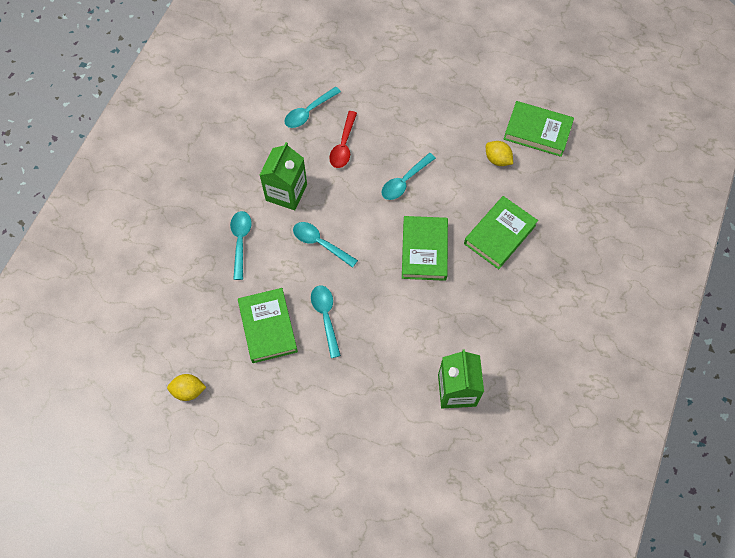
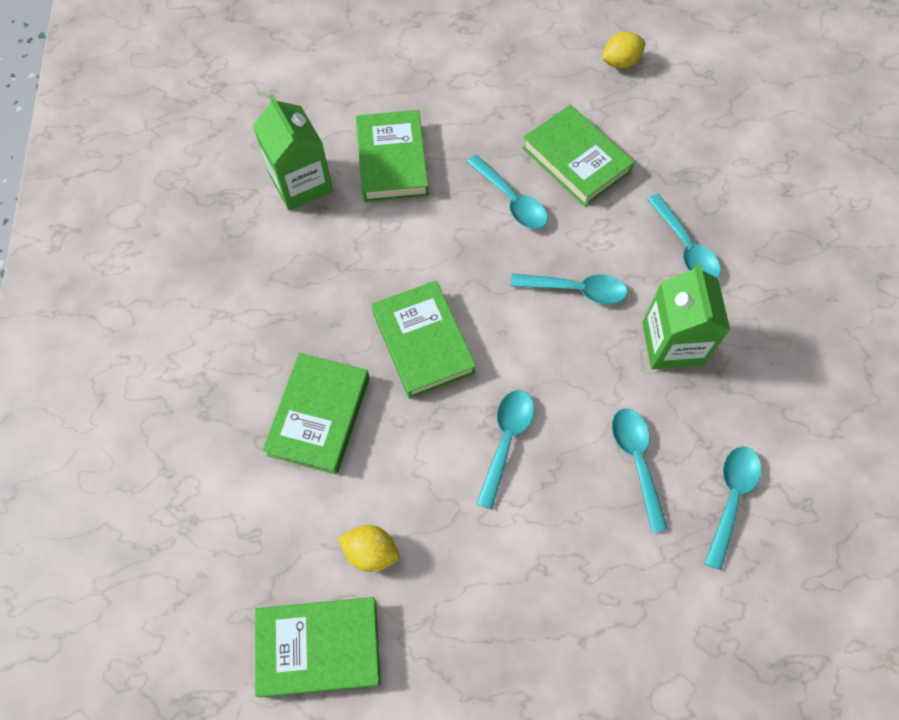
camera: 155 degrees right, 0 degrees up
red spoon [329,111,357,168] -> turquoise spoon [612,408,668,533]
none -> green book [356,110,429,202]

